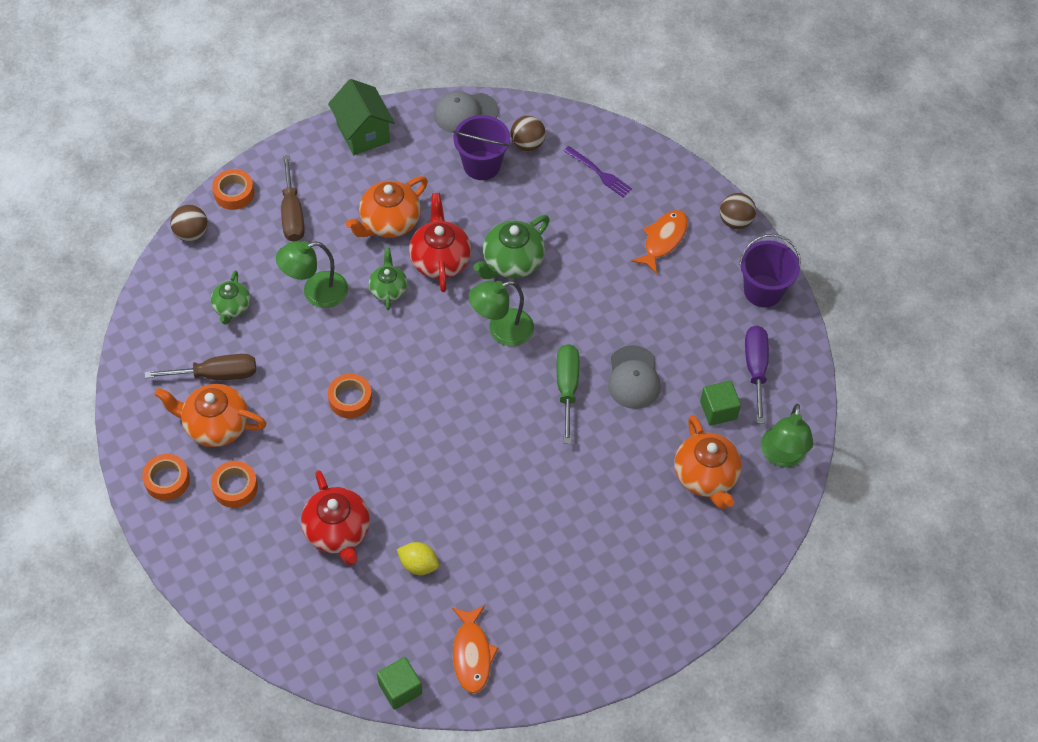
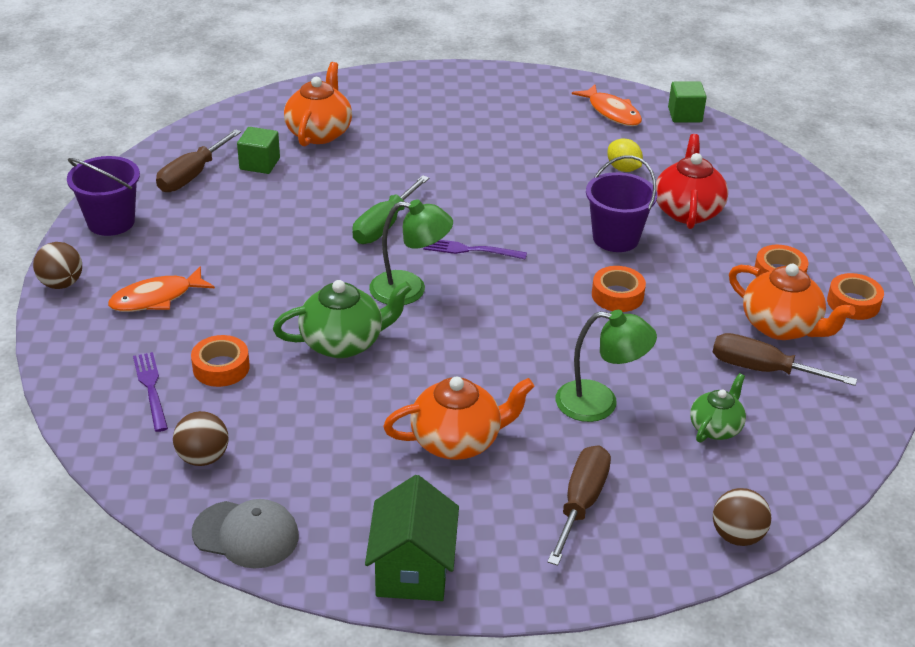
camera: 150 degrees left, 20 degrees down
orange tape [212,169,254,210] -> orange tape moved to [191,335,250,387]
green teapot [369,248,408,310] -> none
red teapot [409,193,471,292] -> none
orange fish [452,606,498,693] -> orange fish turned 120 degrees clockwise [572,84,642,126]
purple bucket [453,115,510,180] -> purple bucket moved to [586,155,657,252]
grey cap [608,345,661,409] -> none
purple screwdriver [745,326,769,424] -> brown screwdriver [156,129,241,192]
green lamp [761,404,814,467] -> none
none -> purple fork [423,240,527,260]

